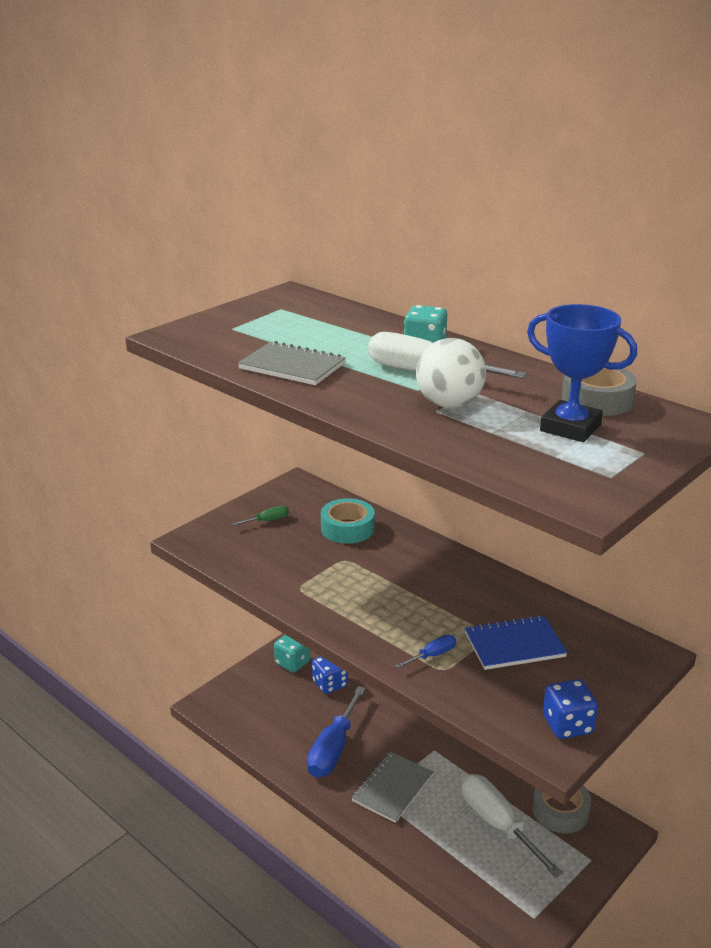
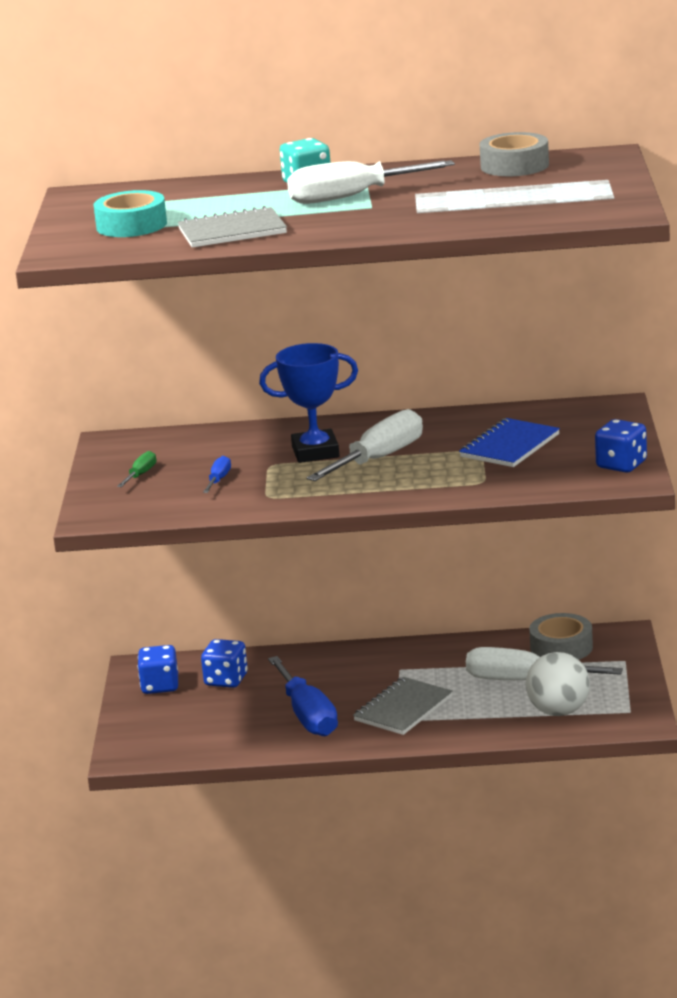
camera: 40 degrees left, 5 degrees down
turquoise dice [274,635,310,672] -> blue dice [138,645,178,694]
turquoise tape [321,498,375,544] -> turquoise tape moved to [94,190,167,237]
grey notebook [351,751,433,823] -> grey notebook turned 45 degrees clockwise [353,677,453,735]
blue screwdriver [395,635,456,668] -> blue screwdriver moved to [203,456,231,493]
white ball [416,338,486,408] -> white ball moved to [526,652,590,716]
blue trophy [527,304,637,442] -> blue trophy moved to [259,343,358,463]
none -> white screwdriver [307,409,423,481]

